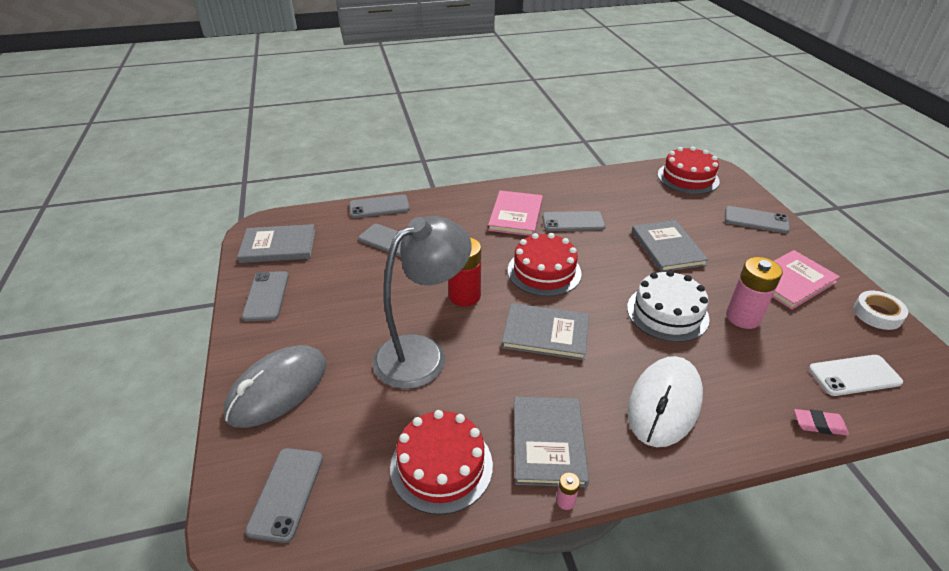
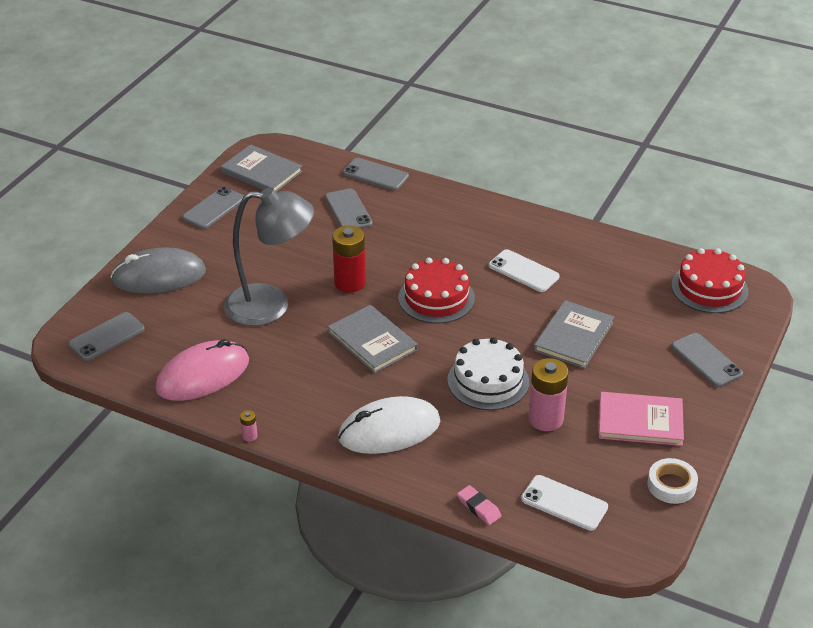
camera: 40 degrees right, 0 degrees up
red cake [390,410,493,515] -> pink mouse [155,339,249,401]
pink book [488,191,543,236] -> none
grey book [514,397,589,487] -> none
grey phone [542,211,606,231] -> white phone [489,249,560,292]

